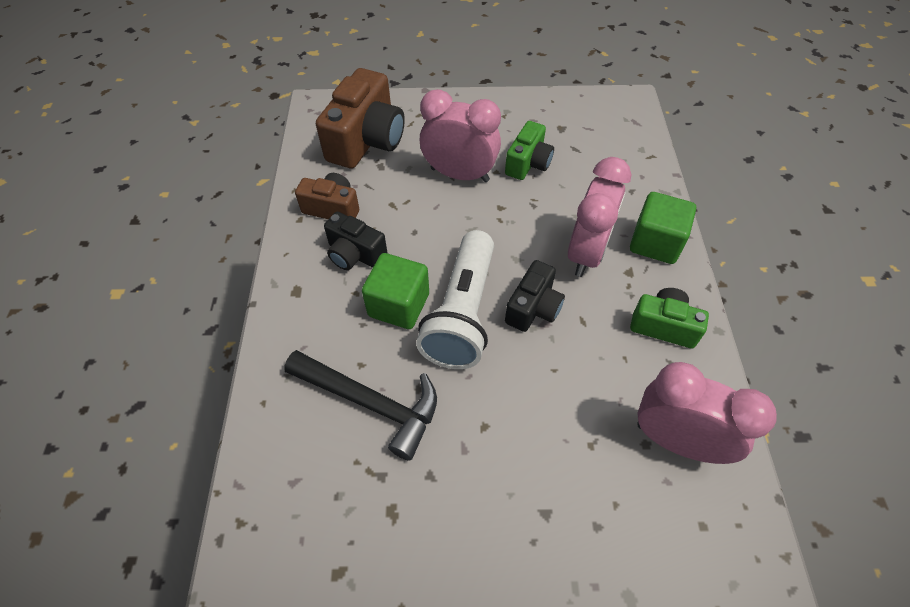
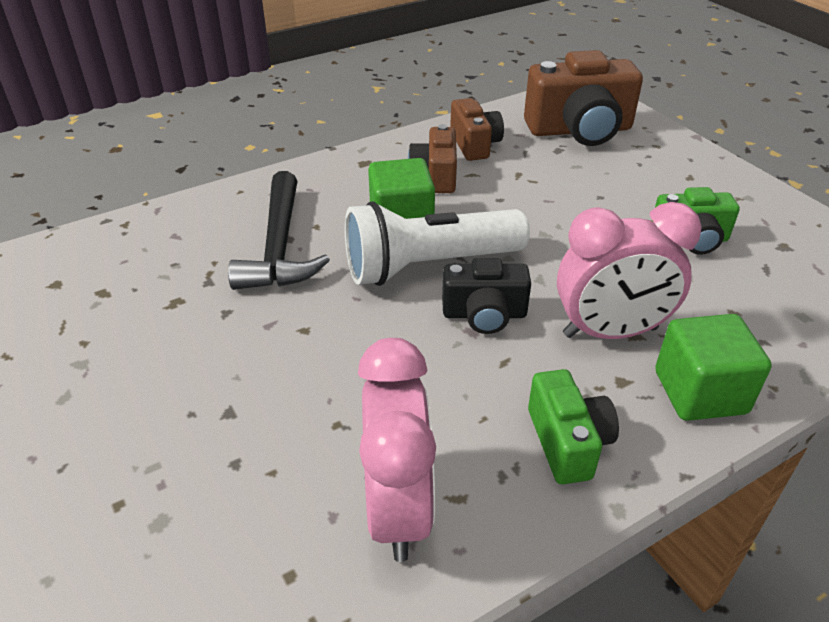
camera: 60 degrees right, 15 degrees down
black camera [324,212,387,270] -> brown camera [408,124,457,193]
pink clock [420,89,501,182] -> none

